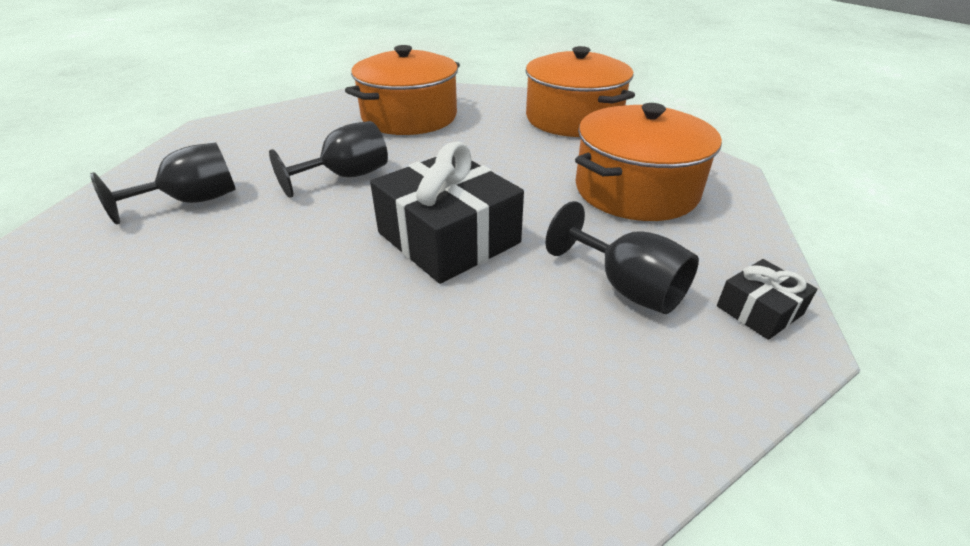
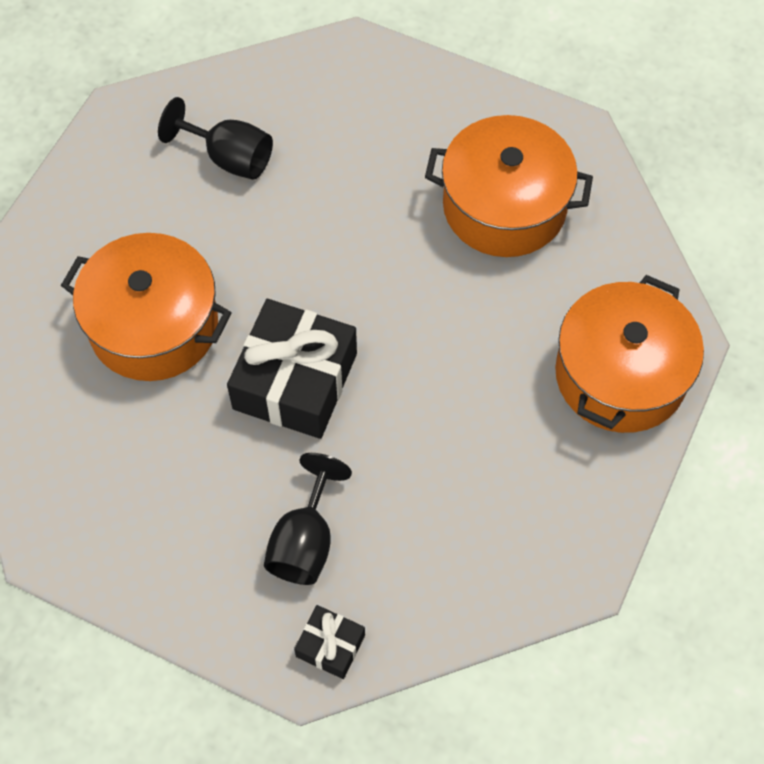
camera: 60 degrees right, 25 degrees up
black goblet [269,121,388,198] -> none
orange pot [575,103,722,221] -> orange pot moved to [61,233,232,381]

